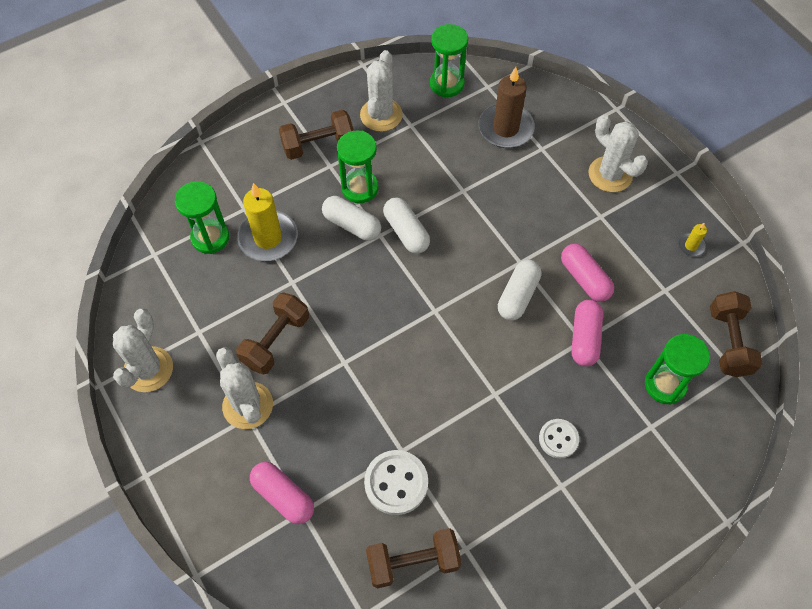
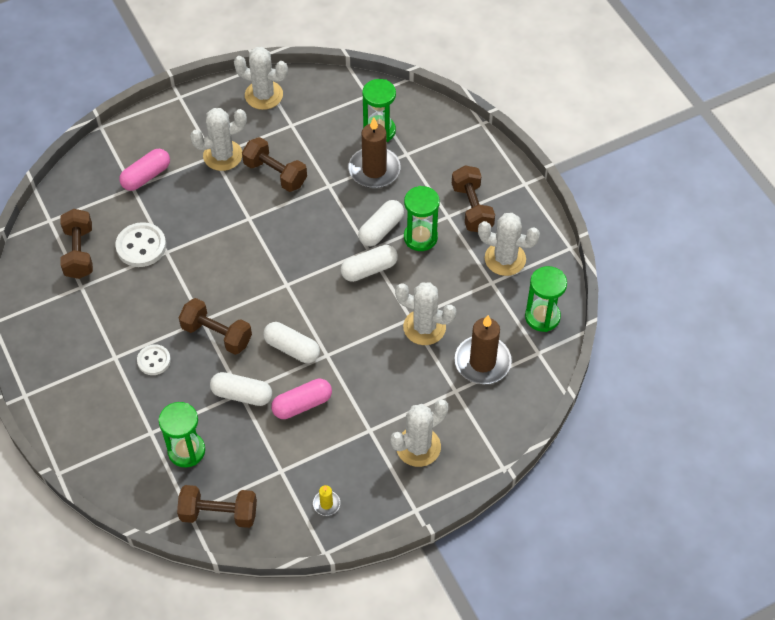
camera: 95 degrees right, 5 degrees down
yellow candle [237,183,298,261] -> brown candle [348,117,401,188]
pink capsule [571,300,603,366] -> white capsule [210,372,272,406]
none -> brown dumbbell [179,298,252,355]
none -> white cactus [395,282,456,345]

